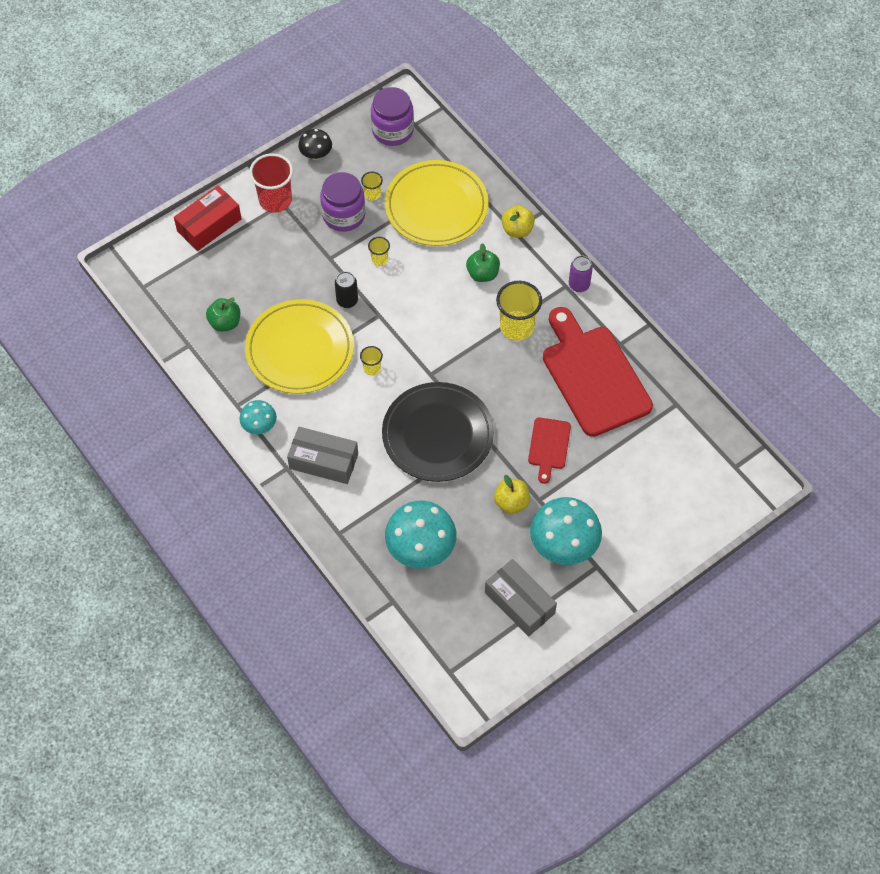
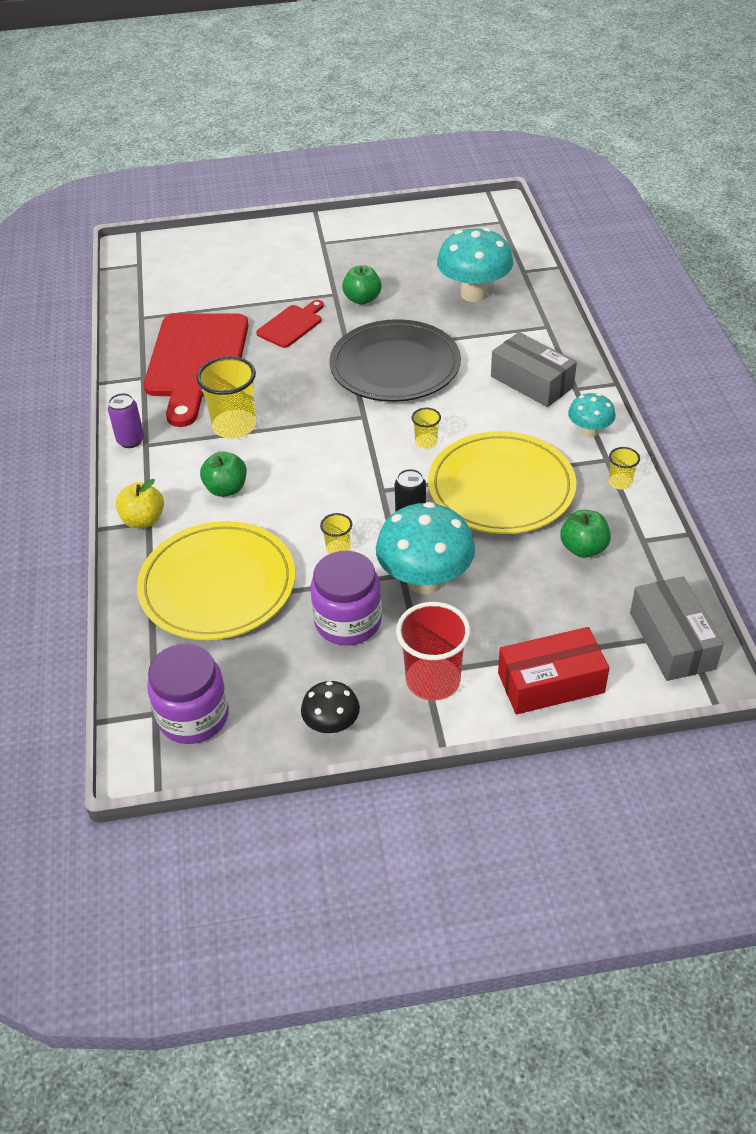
camera: 150 degrees left, 15 degrees down
yellow cup [361,172,383,201] -> yellow cup moved to [609,447,640,490]
grey box [485,559,557,637] -> grey box moved to [630,576,724,681]
yellow apple [494,475,530,514] -> green apple [342,265,382,305]
turquoise mushroom [530,497,602,565] -> turquoise mushroom moved to [376,502,475,594]

